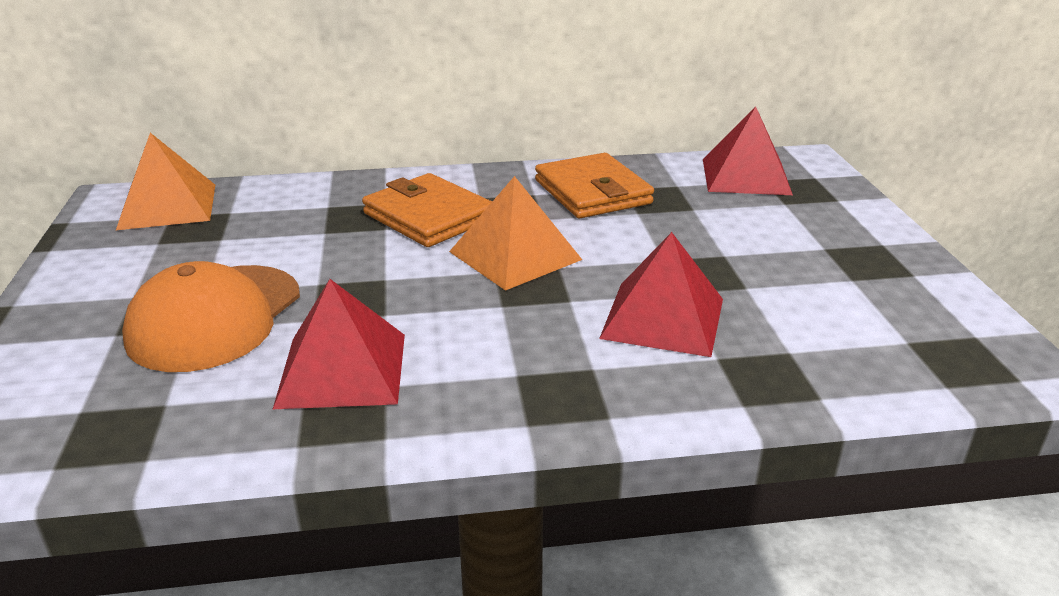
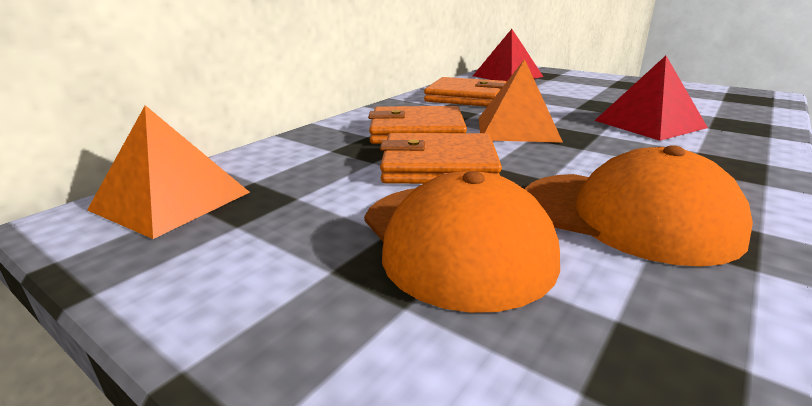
camera: 45 degrees left, 5 degrees down
red pyramid [273,279,405,409] -> orange cap [525,145,753,267]
none -> orange wallet [380,133,502,184]

